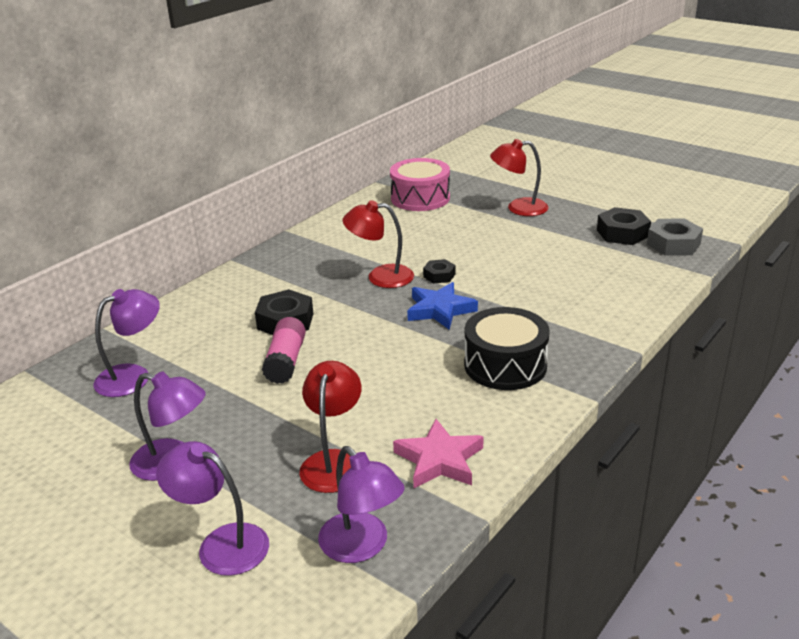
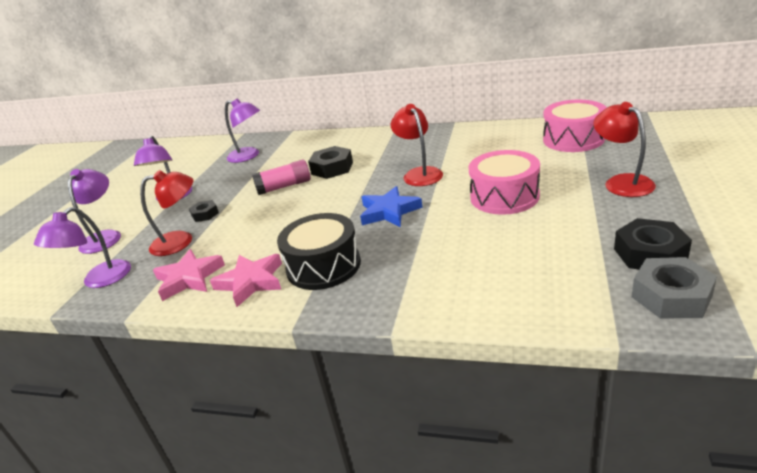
camera: 70 degrees right, 0 degrees up
black nut [423,259,455,284] -> black nut moved to [189,200,219,222]
none -> pink star [210,254,282,307]
none -> pink drum [469,150,540,215]

